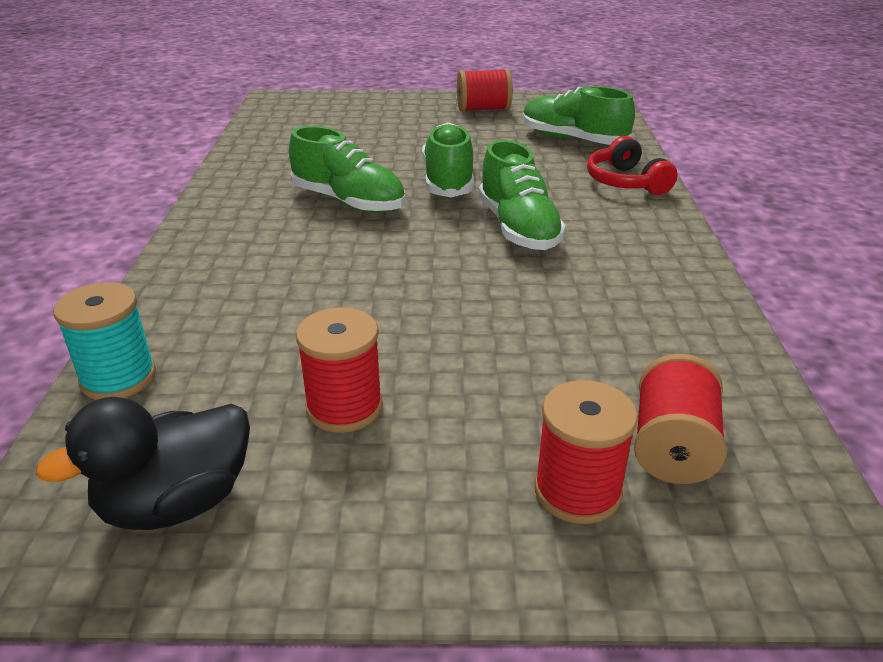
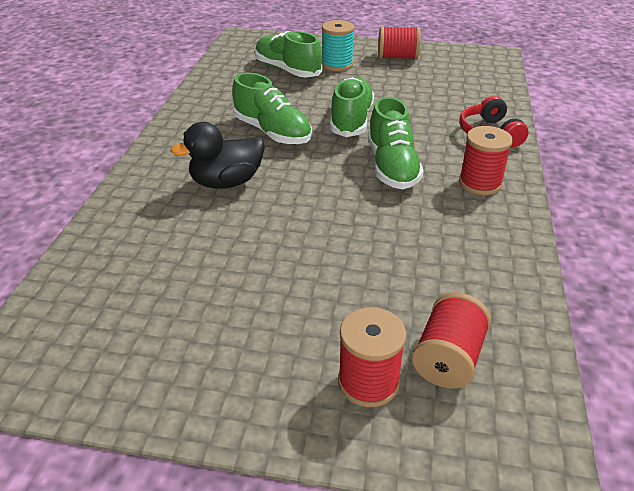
camera: 10 degrees right, 5 degrees up
black duck [35,397,250,530] -> black duck moved to [170,122,265,189]
turquoise spool [53,282,156,400] -> turquoise spool moved to [322,20,354,71]
red spool [296,307,383,433] -> red spool moved to [459,126,513,195]
green shoe [523,86,635,145] -> green shoe moved to [255,31,323,78]

